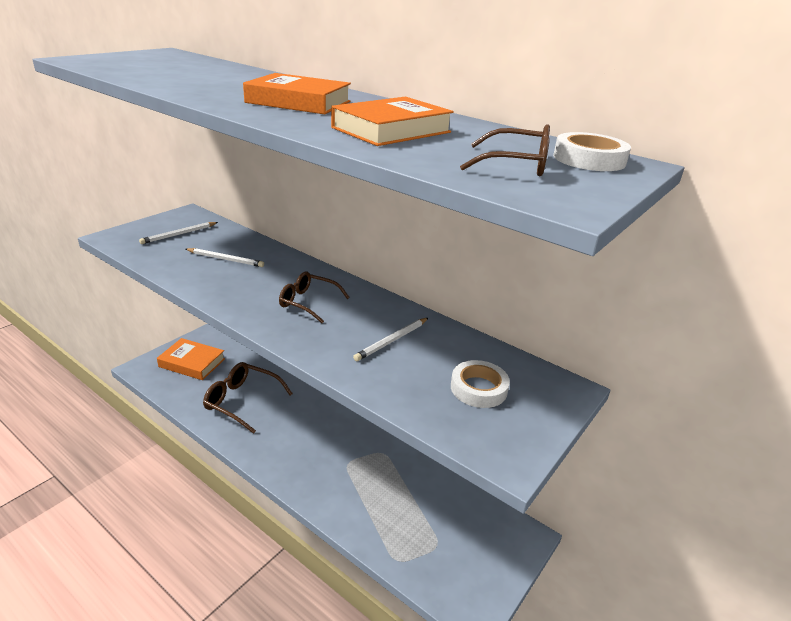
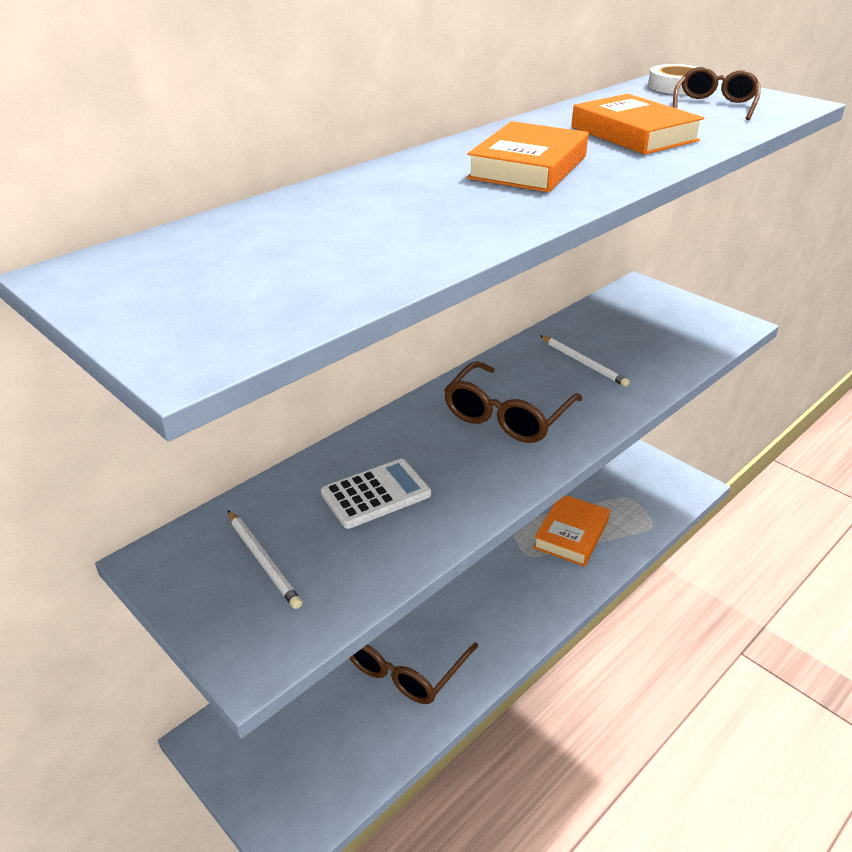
camera: 80 degrees left, 5 degrees up
orange book [157,338,225,380] -> orange book moved to [533,495,610,567]
white pencil [186,248,264,267] -> white calculator [321,459,431,529]
brown glasses [279,272,350,323] -> brown glasses [444,361,582,443], size x1.52
white tape [451,360,510,408] -> none

